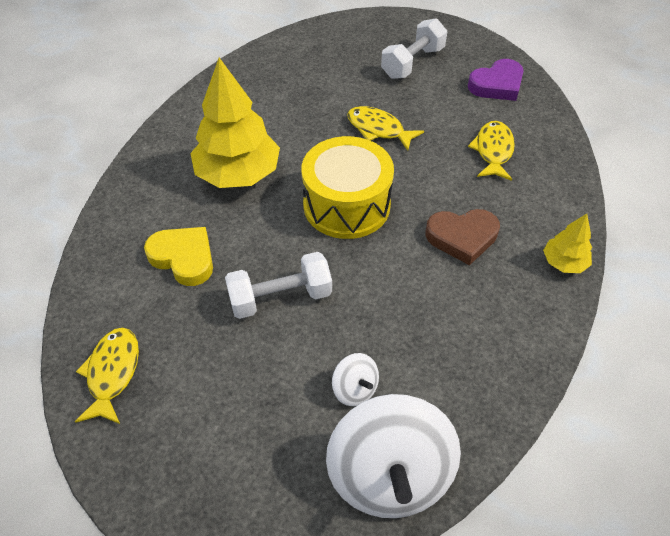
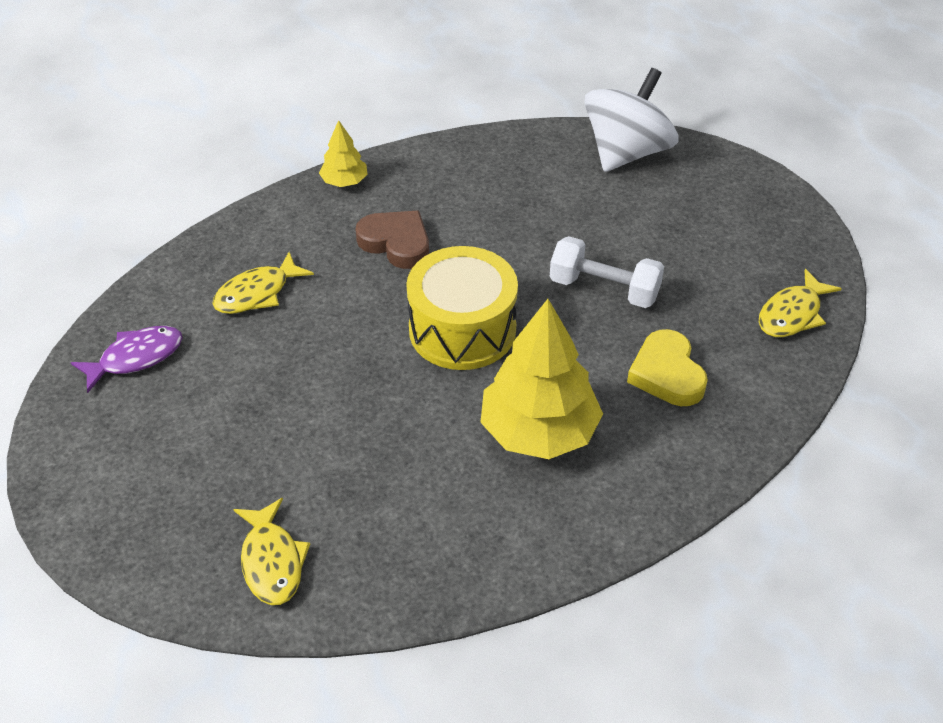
camera: 140 degrees left, 5 degrees down
white spinning top [332,353,379,406] -> none
yellow fish [347,106,424,151] -> yellow fish moved to [233,498,310,605]
white dumbbell [381,18,447,79] -> none
purple heart [468,59,523,101] -> purple fish [71,326,182,393]

